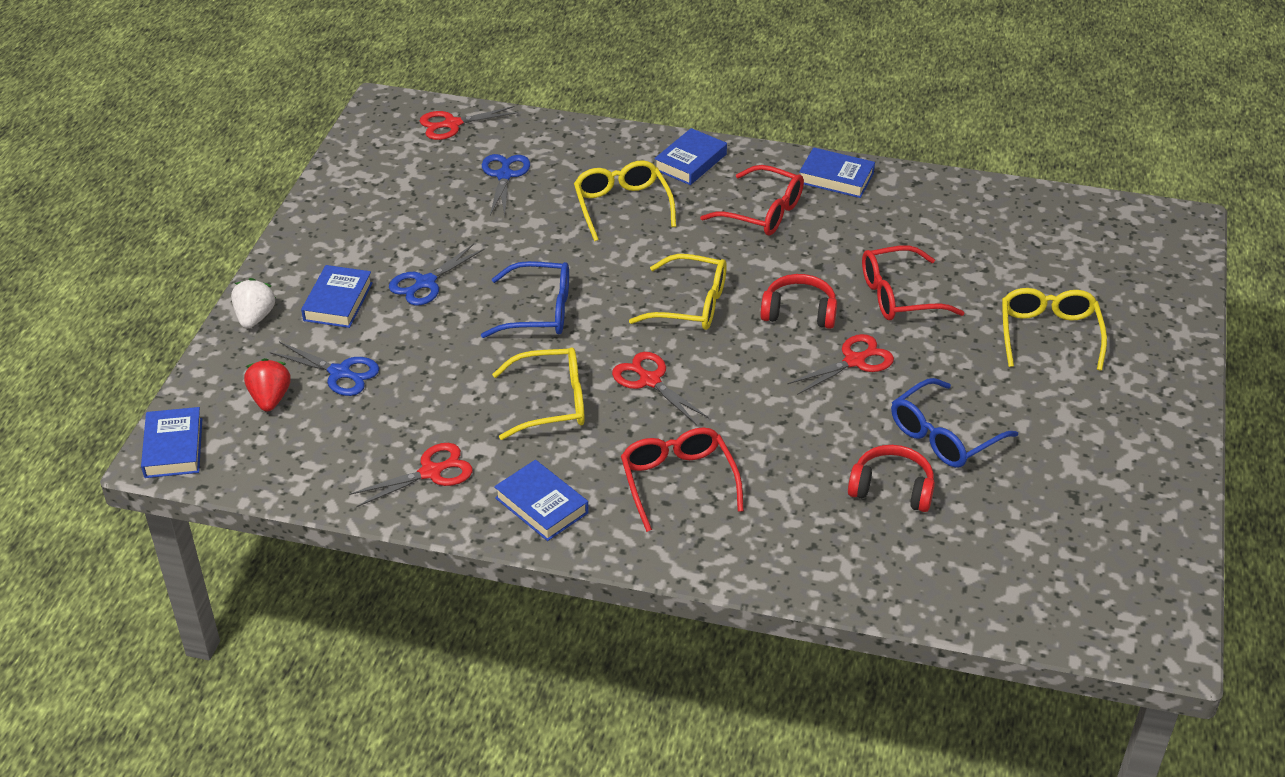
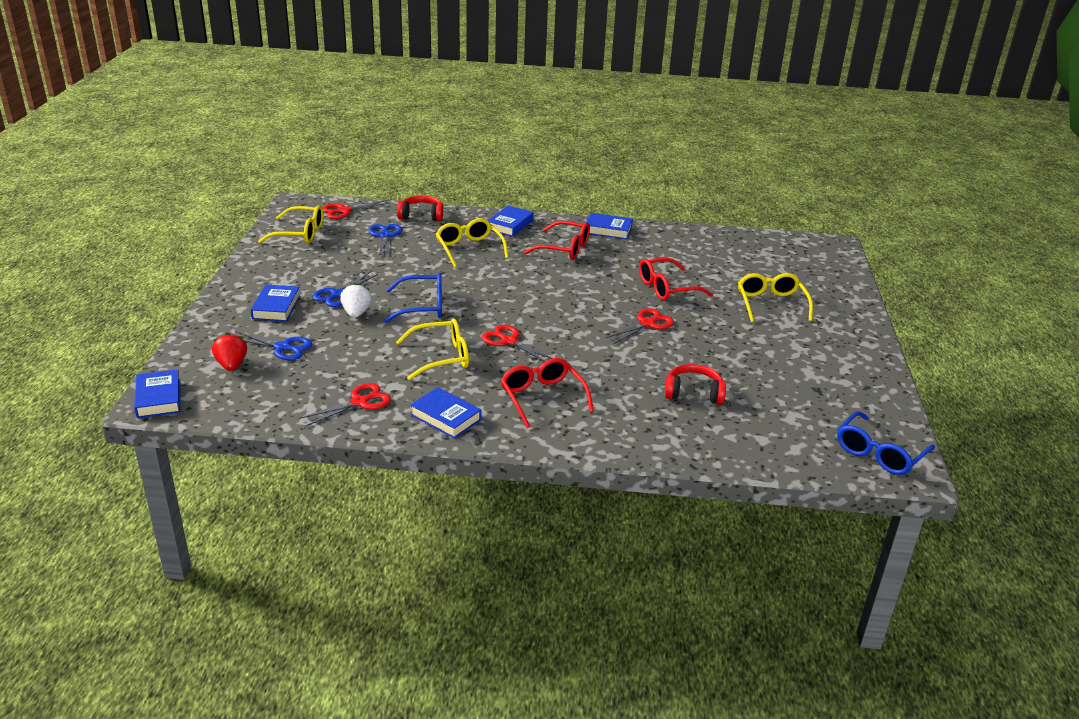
camera: 10 degrees left, 10 degrees down
white strawberry [231,278,276,328] -> white strawberry moved to [340,283,372,318]
yellow glasses [629,254,727,330] -> yellow glasses moved to [258,205,323,243]
red headphones [760,274,837,329] -> red headphones moved to [397,196,443,221]
blue glasses [891,378,1018,468] -> blue glasses moved to [837,411,935,475]

